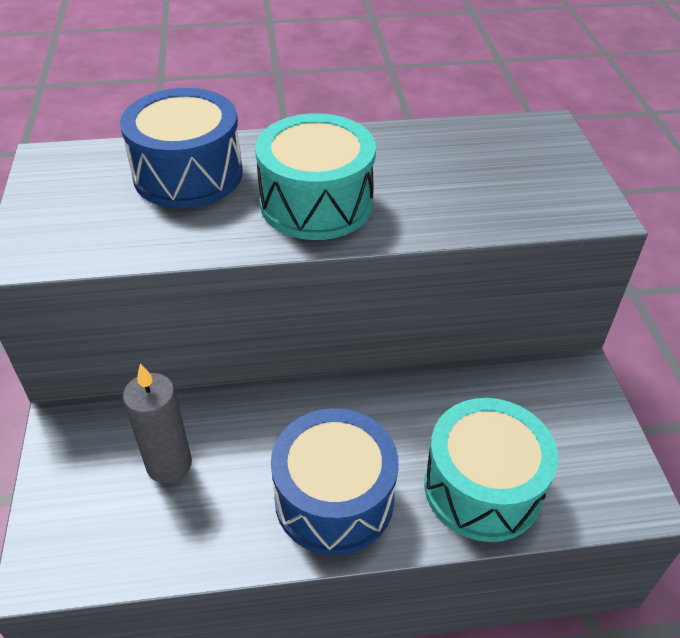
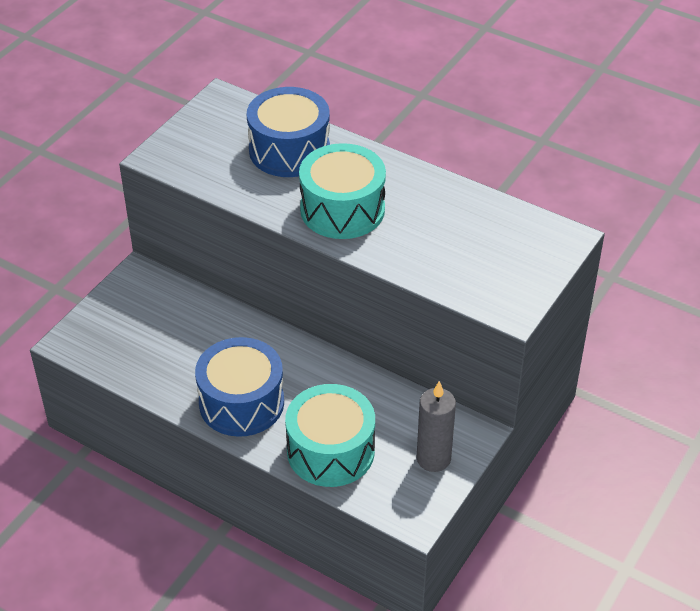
camera: 40 degrees right, 0 degrees up
grey candle [123,364,192,483] -> grey candle moved to [417,381,456,472]

